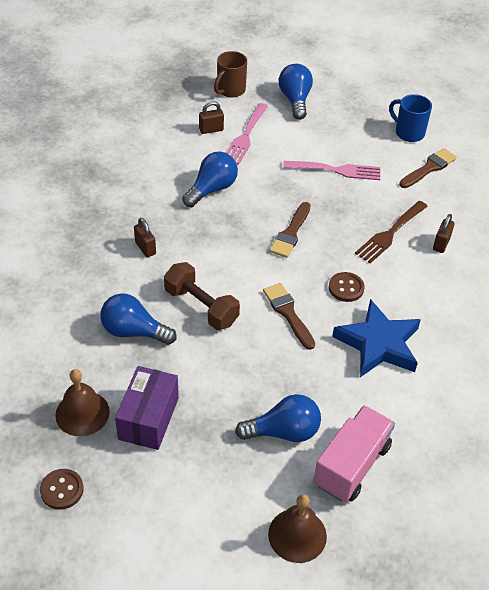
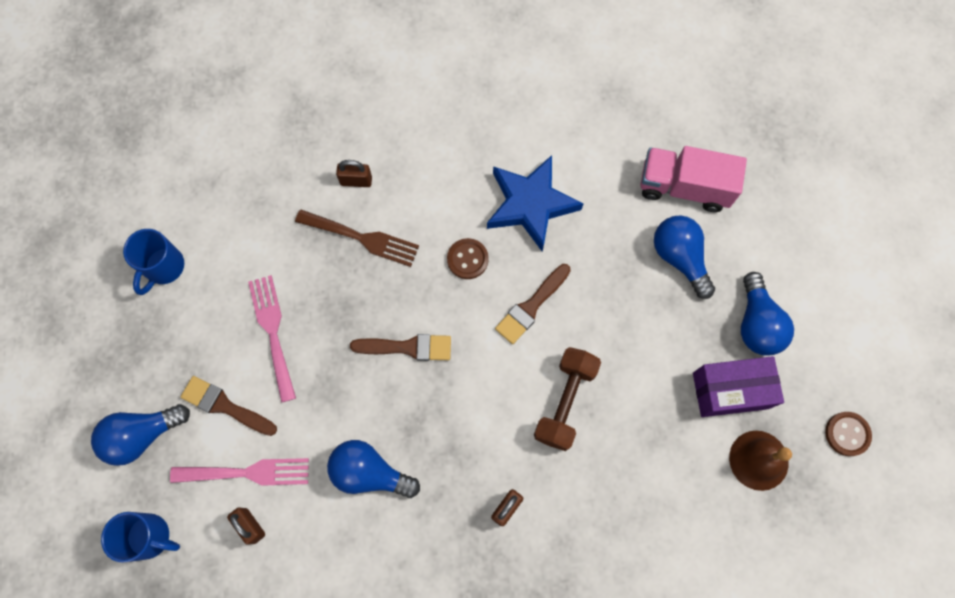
camera: 110 degrees left, 25 degrees up
blue light bulb [100,293,177,345] -> blue light bulb moved to [741,272,794,356]
brown mug [214,51,247,98] -> blue mug [101,512,180,563]
brown bell [268,494,327,563] -> none
brown brush [399,148,457,188] -> brown brush moved to [180,376,277,436]

